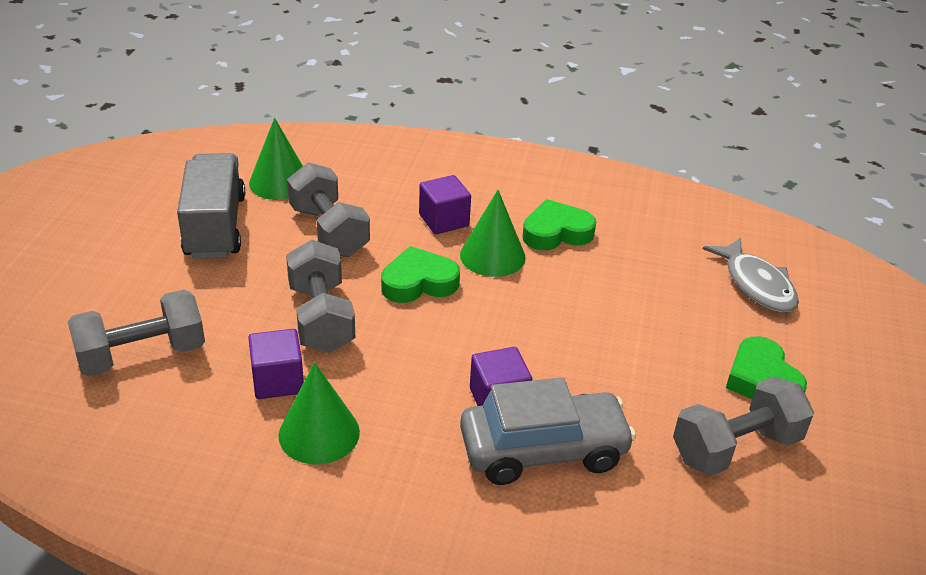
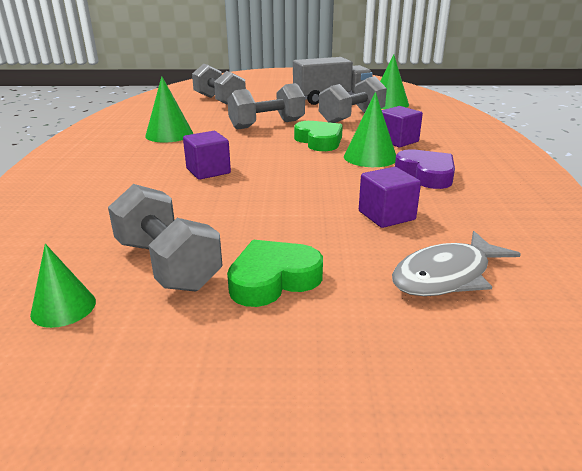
camera: 80 degrees right, 10 degrees down
purple cube [248,329,304,399] -> purple cube moved to [359,167,421,228]
grey car [460,377,636,485] -> none
green heart [522,199,596,250] -> purple heart [395,149,455,189]
none -> green cone [30,244,96,328]

